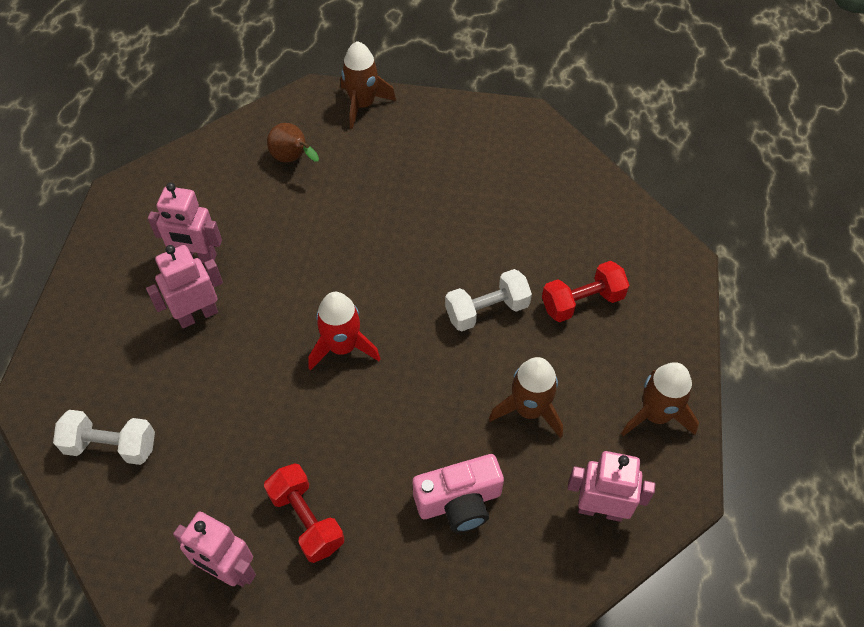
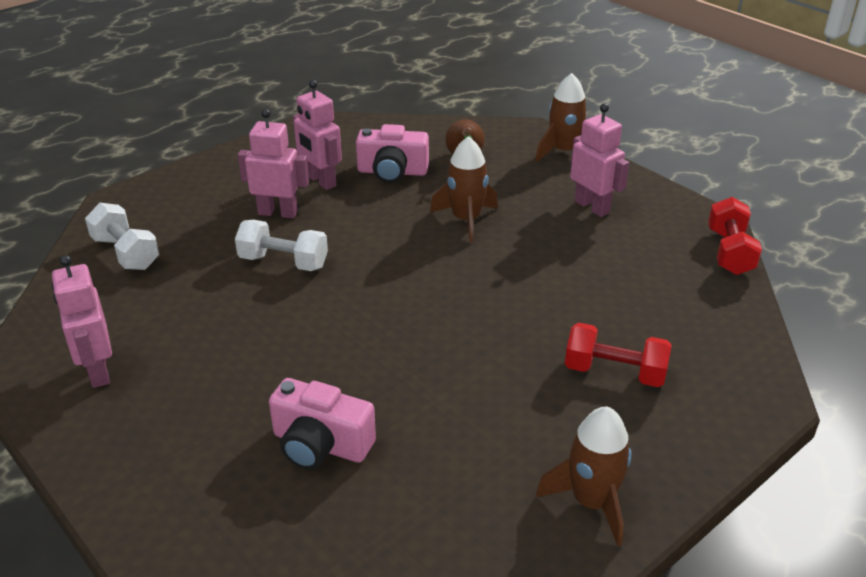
camera: 40 degrees right, 20 degrees down
red dumbbell [264,463,344,563] -> red dumbbell moved to [708,197,762,275]
red rocket [308,292,380,371] -> none
white dumbbell [445,269,532,331] -> white dumbbell moved to [235,220,328,271]
brown rocket [489,357,563,438] -> brown rocket moved to [430,136,498,243]
pink robot [567,451,656,522] -> pink robot moved to [570,104,629,217]
none -> pink camera [356,124,429,183]

